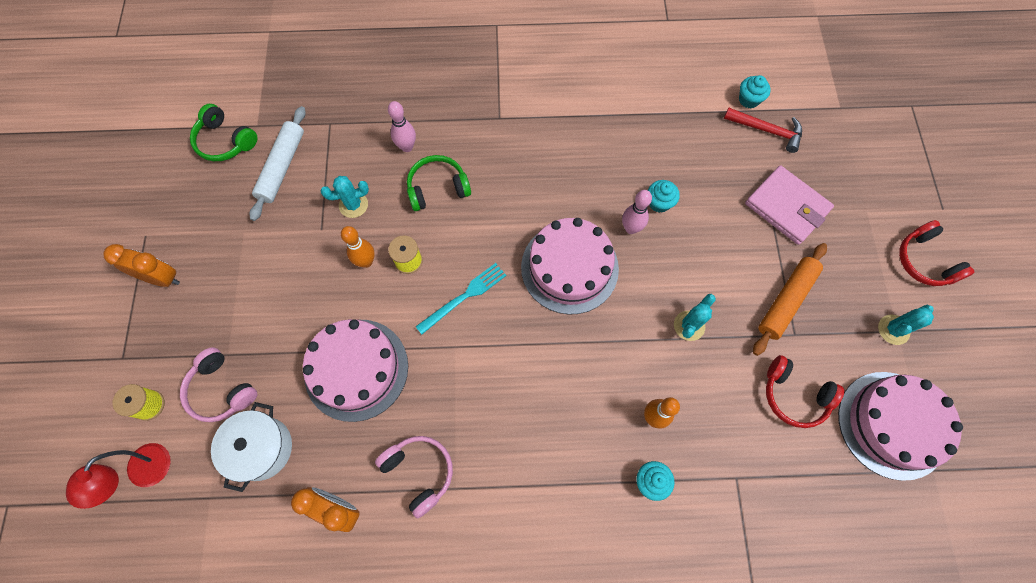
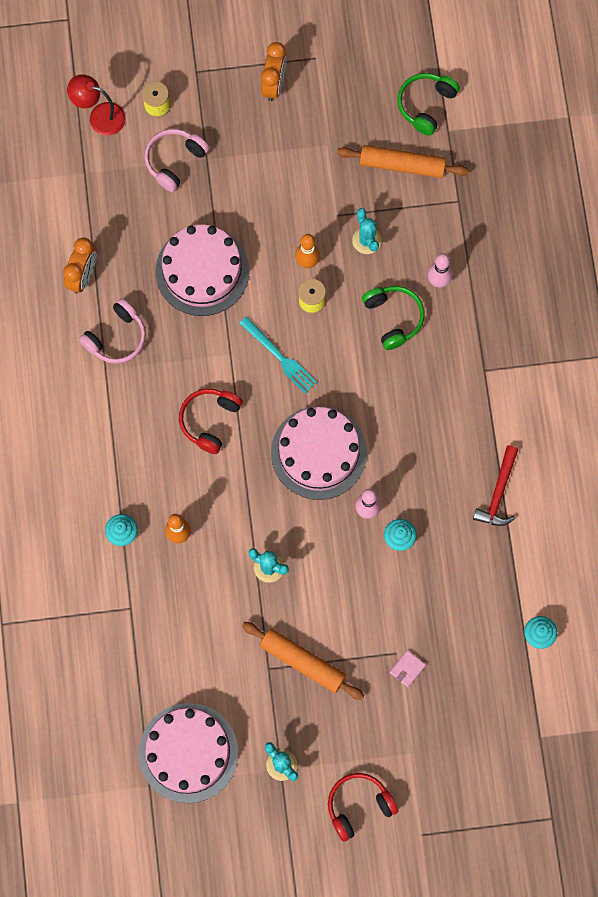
camera: 85 degrees right, 5 degrees up
white pot [211,402,292,492] -> none
white rolling pin [249,106,306,221] -> orange rolling pin [337,145,469,178]
red hammer [724,108,802,153] -> red hammer moved to [473,445,519,526]
pink wallet [745,165,834,245] -> pink wallet [390,650,426,687], size x0.42
red headphones [766,355,845,428] -> red headphones moved to [179,389,243,454]

